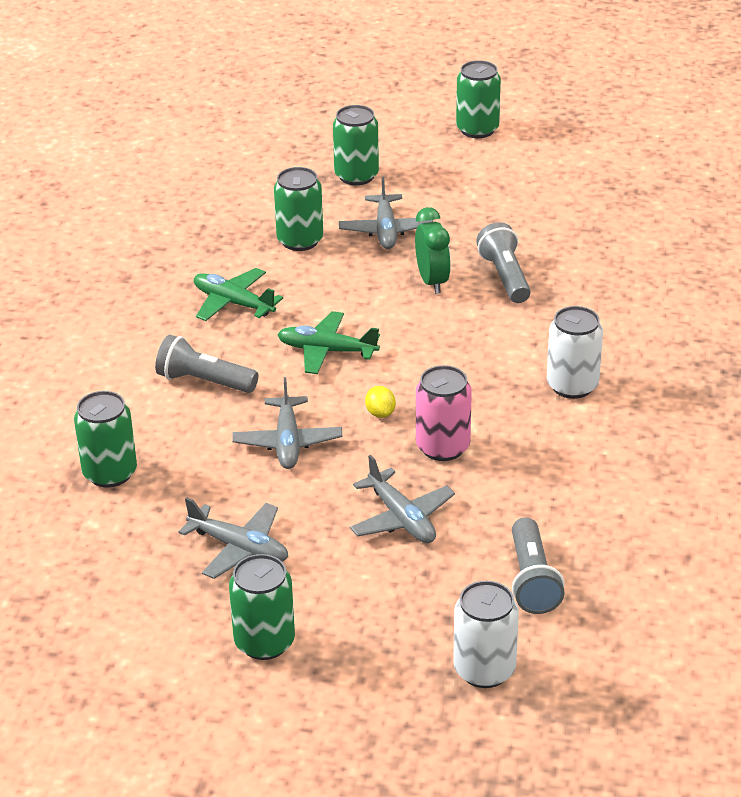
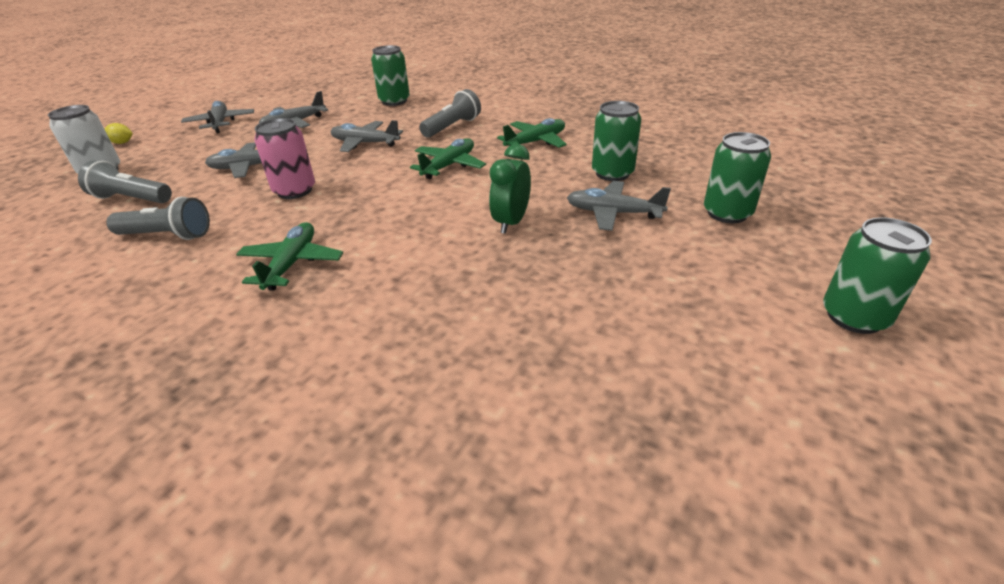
camera: 110 degrees right, 0 degrees up
green can [229,554,295,660] -> grey plane [181,101,254,133]
yellow lemon [365,386,396,418] -> yellow lemon moved to [105,123,133,144]
green clock [415,207,451,294] -> green clock turned 105 degrees clockwise [489,144,531,234]
grey flashlight [476,222,531,303] -> grey flashlight moved to [106,197,210,240]
white can [547,306,603,399] -> green plane [236,222,343,291]

